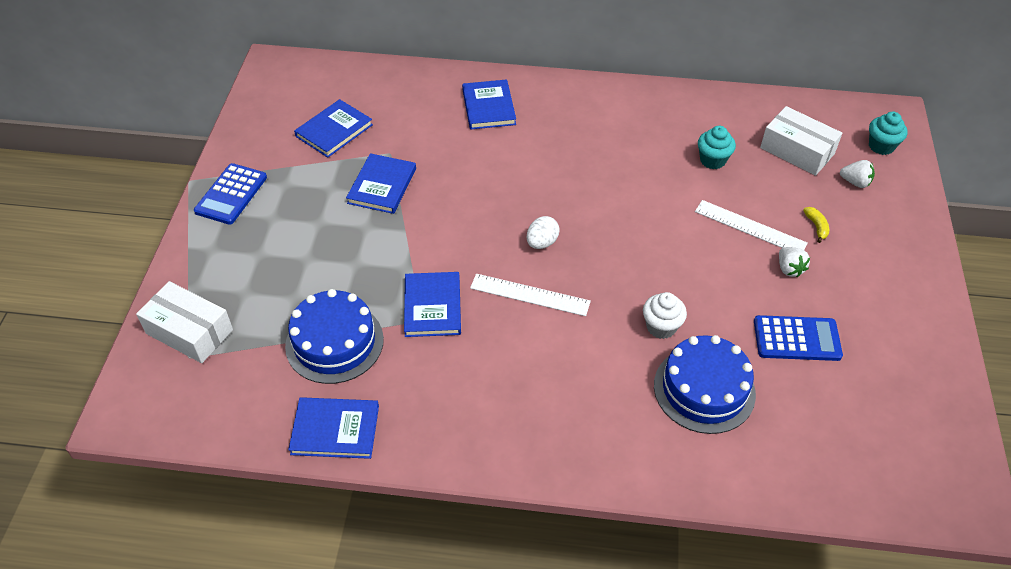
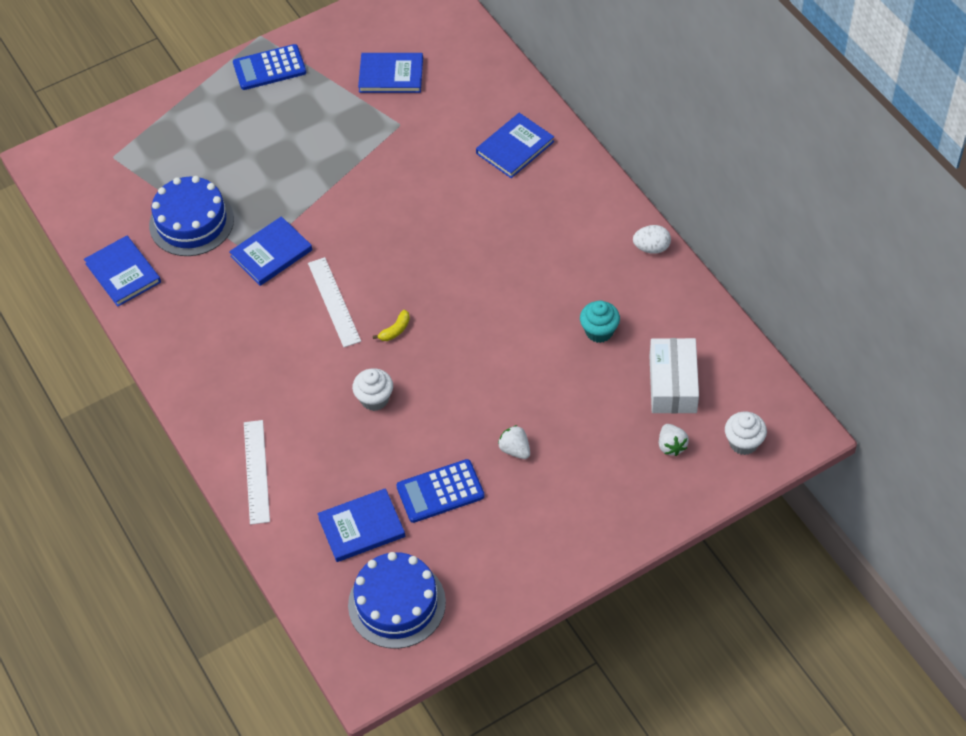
camera: 55 degrees right, 5 degrees up
white box [136,281,233,363] -> none
blue book [346,153,416,214] -> blue book moved to [317,488,405,562]
white egg [527,216,560,249] -> white egg moved to [633,225,671,254]
blue cake [654,335,756,434] -> blue cake moved to [348,552,446,649]
white ruler [695,200,808,250] -> white ruler moved to [244,420,270,525]
blue calculator [754,315,843,361] -> blue calculator turned 105 degrees clockwise [396,459,485,523]
white strawberry [779,247,810,277] -> white strawberry turned 105 degrees clockwise [498,425,530,459]
yellow banana [803,207,829,243] -> yellow banana moved to [373,310,410,341]
turquoise cupcake [869,112,907,155] -> white cupcake [725,412,767,455]

